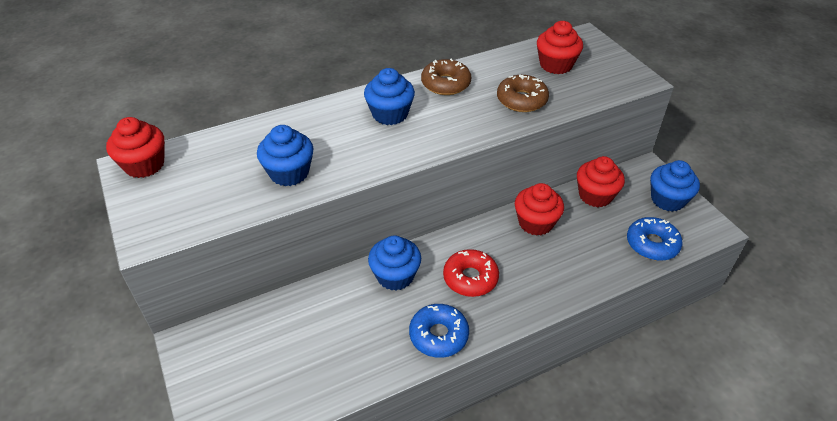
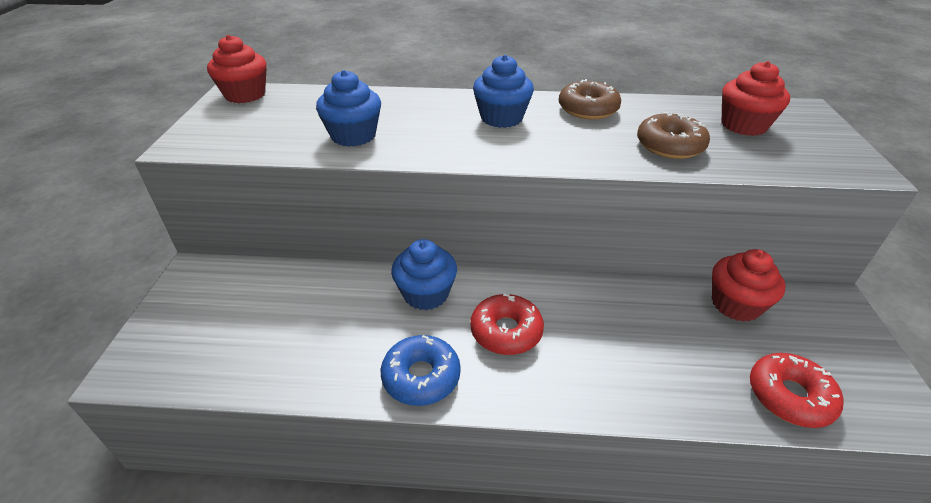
camera: 30 degrees right, 5 degrees down
red cupcake [515,183,564,236] -> none
blue donut [627,217,682,261] -> red donut [750,353,844,428]
blue cupcake [650,160,700,212] -> none

